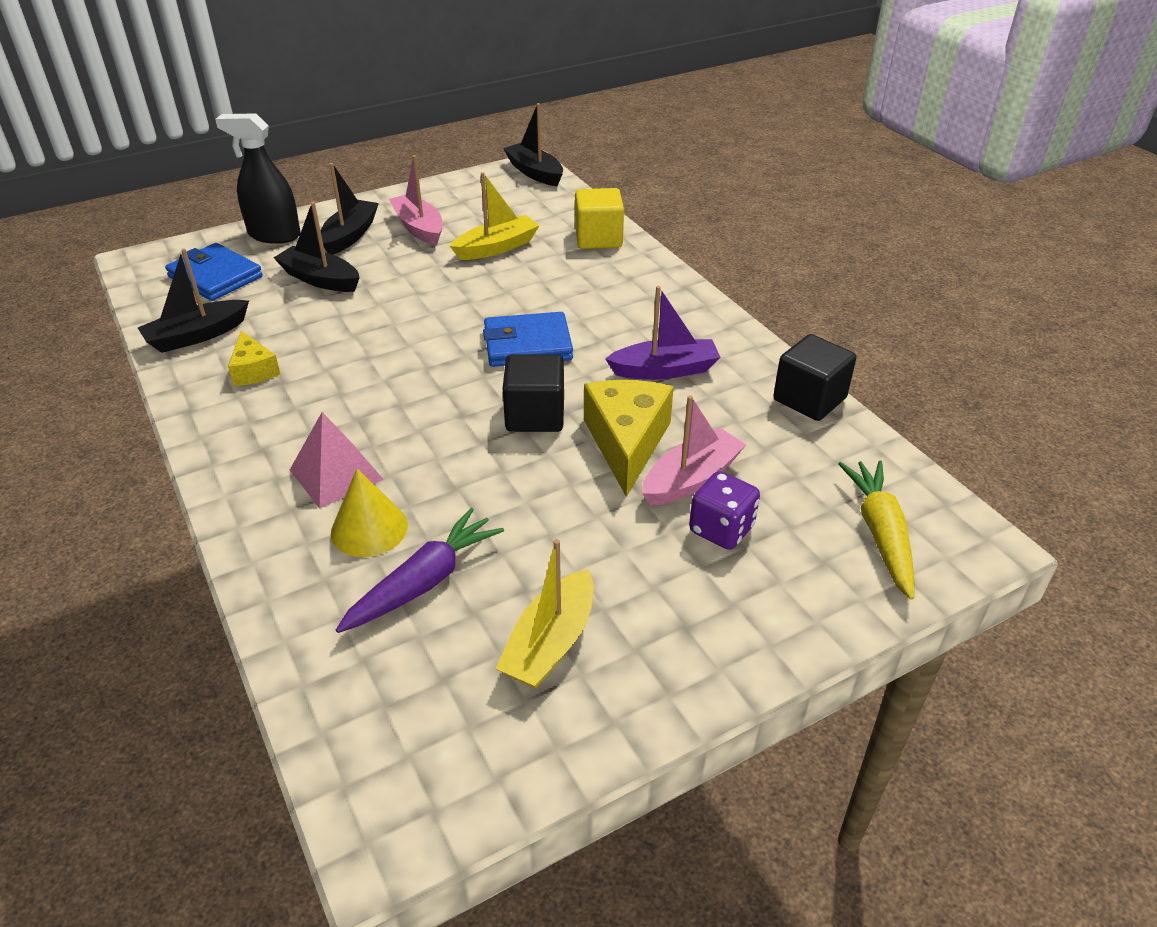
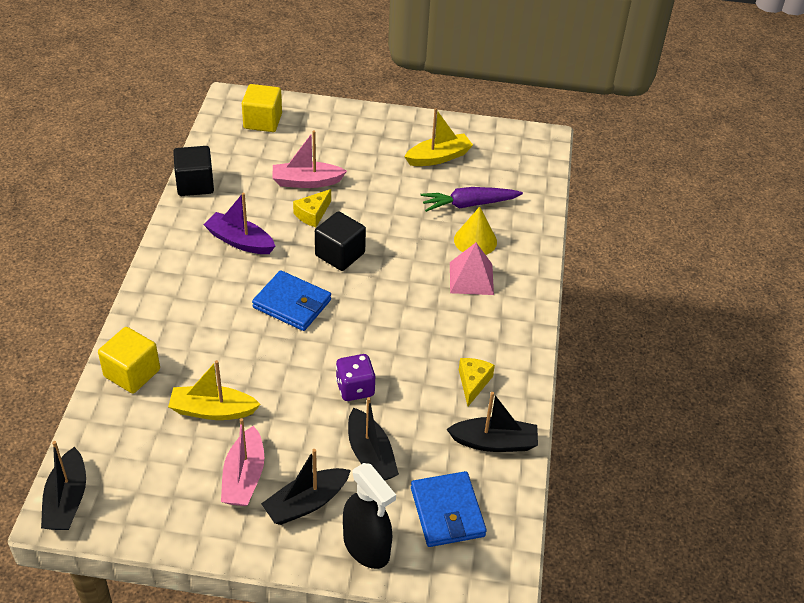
camera: 145 degrees left, 5 degrees up
yellow cheese [584,380,674,497] -> yellow cheese [293,189,331,227], size x0.56
purple dice [689,471,760,550] -> purple dice moved to [336,354,375,401]
yellow carrot [838,461,914,600] -> yellow cube [242,84,282,132]

